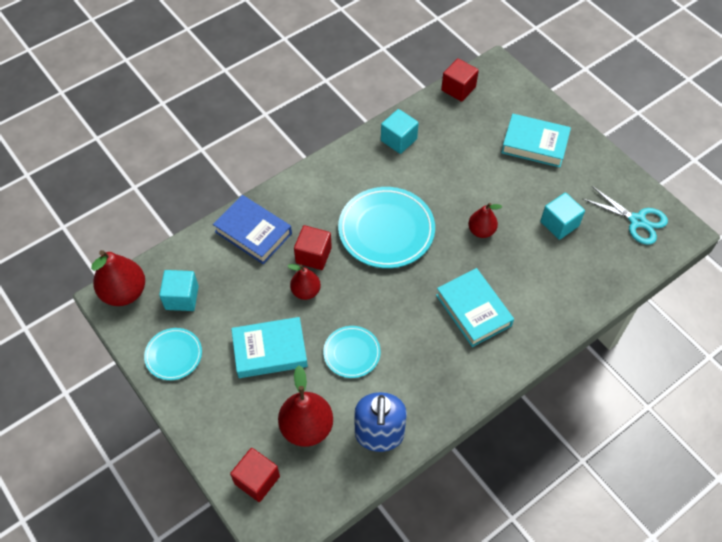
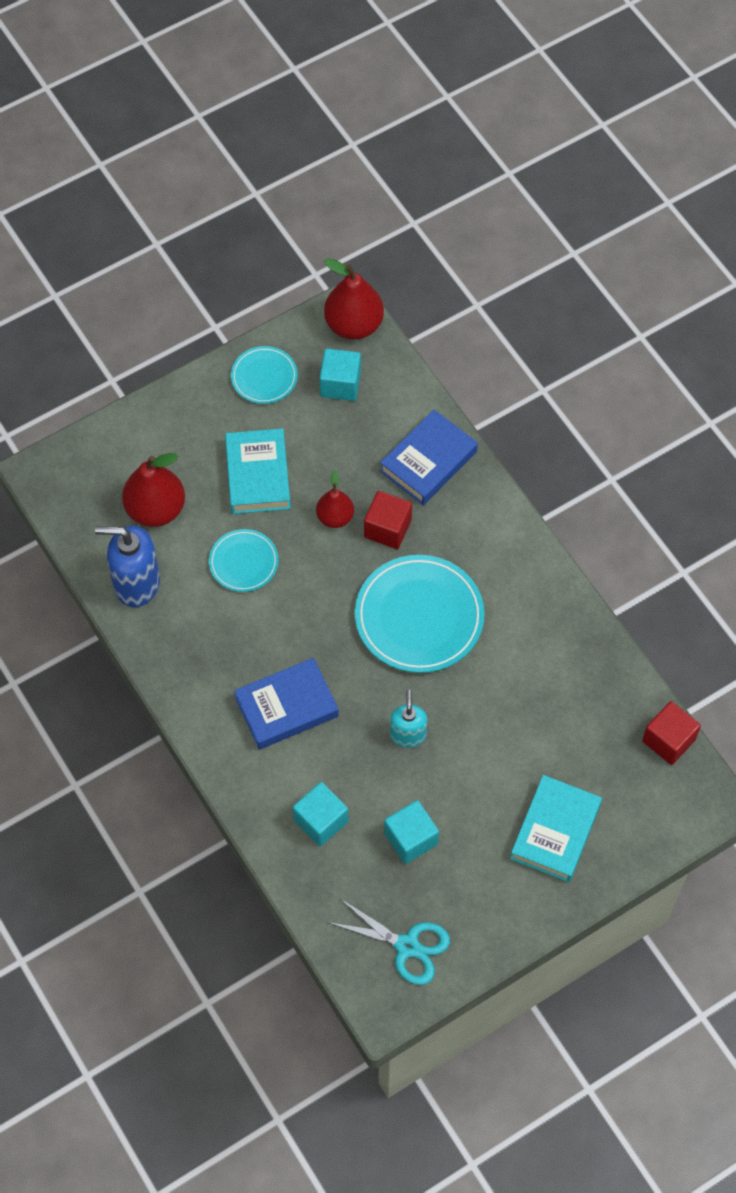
camera: 95 degrees right, 5 degrees up
red cube [230,448,280,502] -> none
turquoise cube [381,109,419,154] -> turquoise cube moved to [293,782,348,846]
turquoise book [436,268,514,347] -> blue book [234,658,339,750]
red pear [468,203,502,238] -> turquoise soap dispenser [390,690,427,748]
turquoise scissors [583,186,668,245] -> turquoise scissors turned 105 degrees counterclockwise [327,899,450,985]

